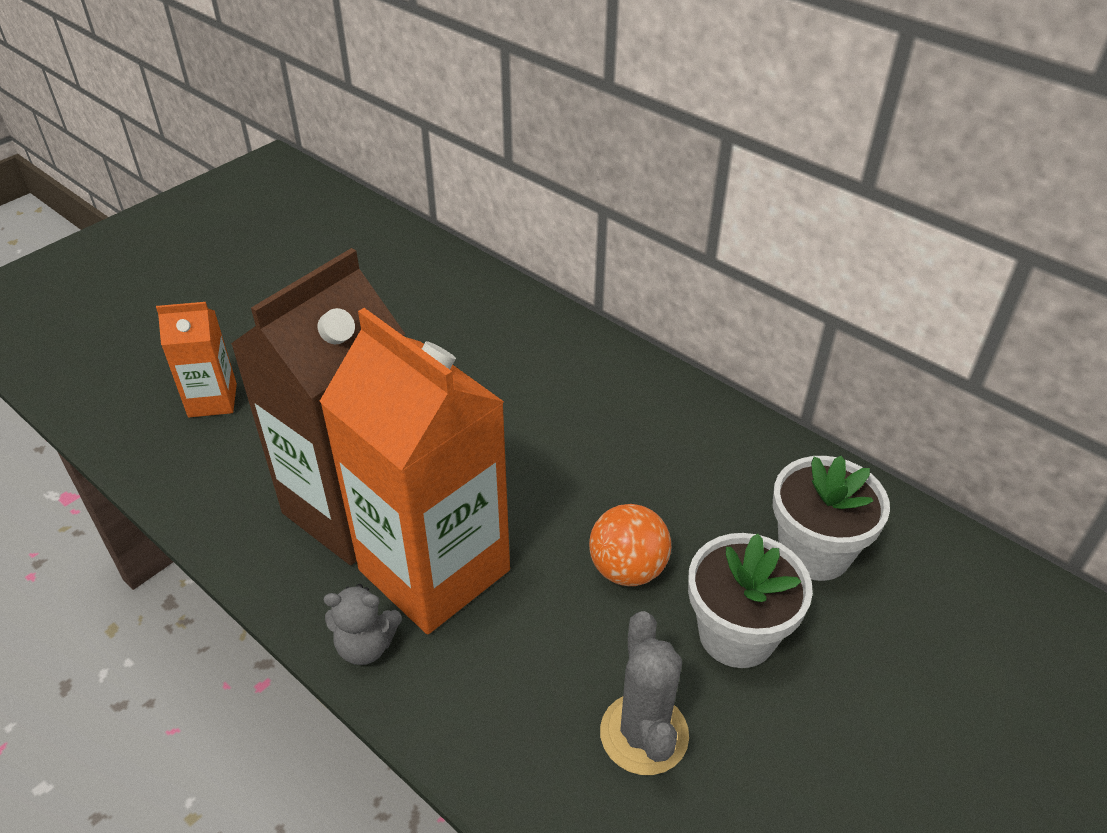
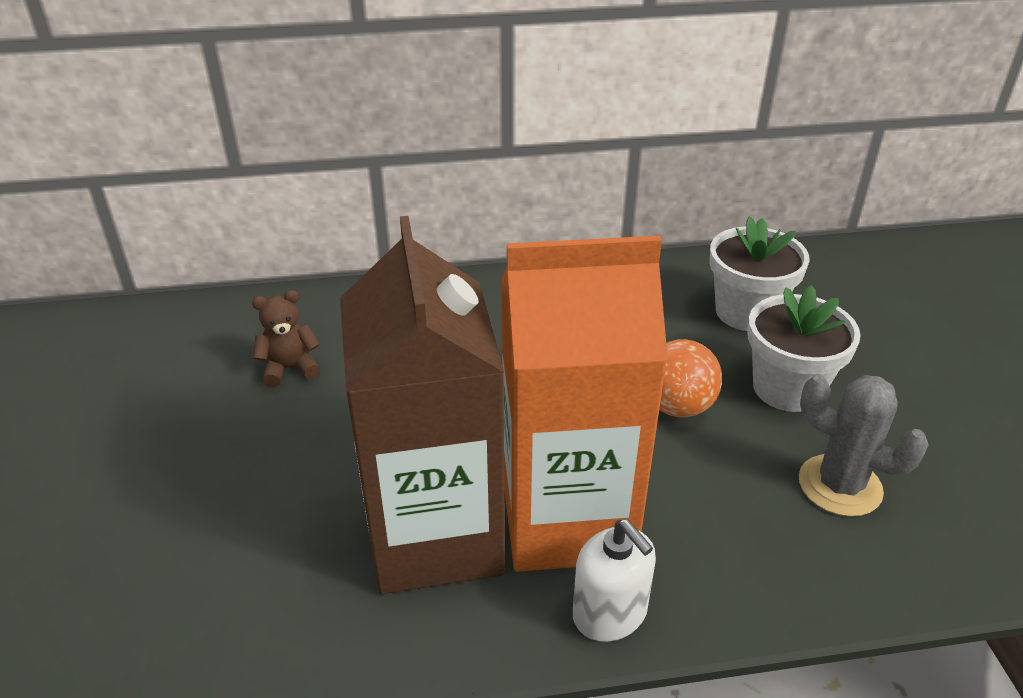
camera: 50 degrees left, 5 degrees down
orange carton [156,302,237,418] -> none
grey teddy bear [324,584,402,665] -> white soap dispenser [573,519,656,642]
none -> brown teddy bear [252,290,321,388]

